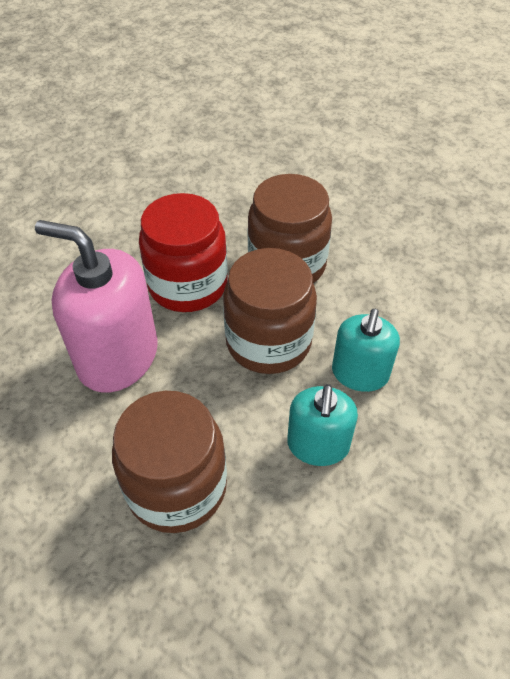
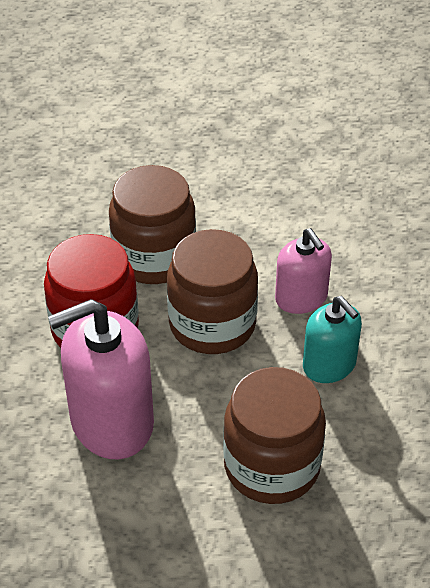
camera: 45 degrees left, 5 degrees down
turquoise soap dispenser [332,309,400,392] -> pink soap dispenser [275,228,332,314]

